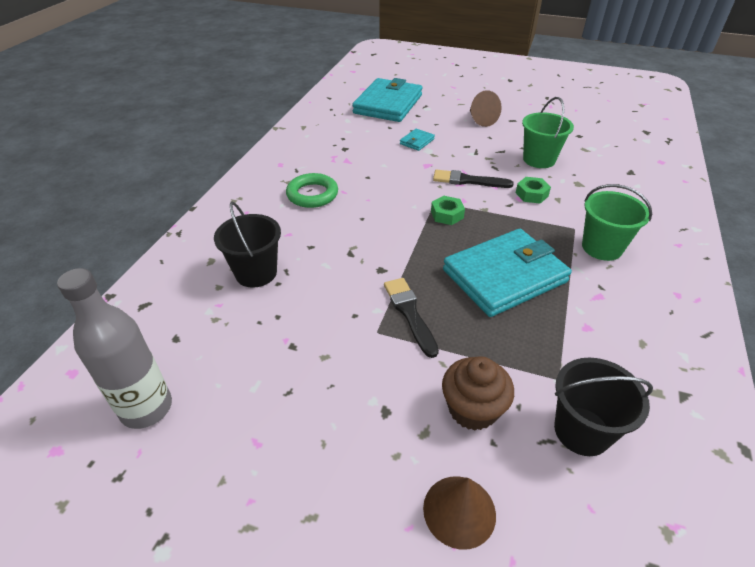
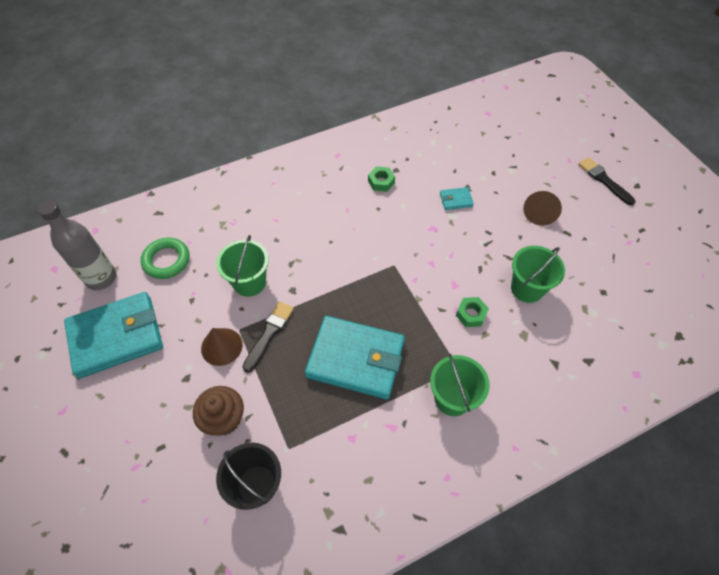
camera: 45 degrees right, 15 degrees up
black bucket [214,202,281,287] -> none
green ring [286,173,338,208] -> green ring moved to [141,238,189,279]
turquoise wallet [352,78,422,122] -> turquoise wallet moved to [64,292,163,378]
brown cone [423,476,496,550] -> brown cone moved to [201,328,243,366]
green nut [431,196,465,225] -> green nut moved to [368,167,395,192]
black brush [433,170,514,188] -> black brush moved to [578,157,635,205]
none -> green bucket [216,235,269,297]

